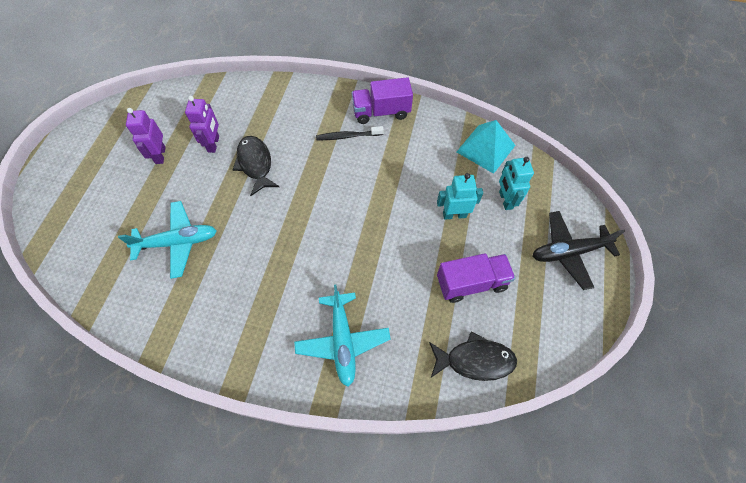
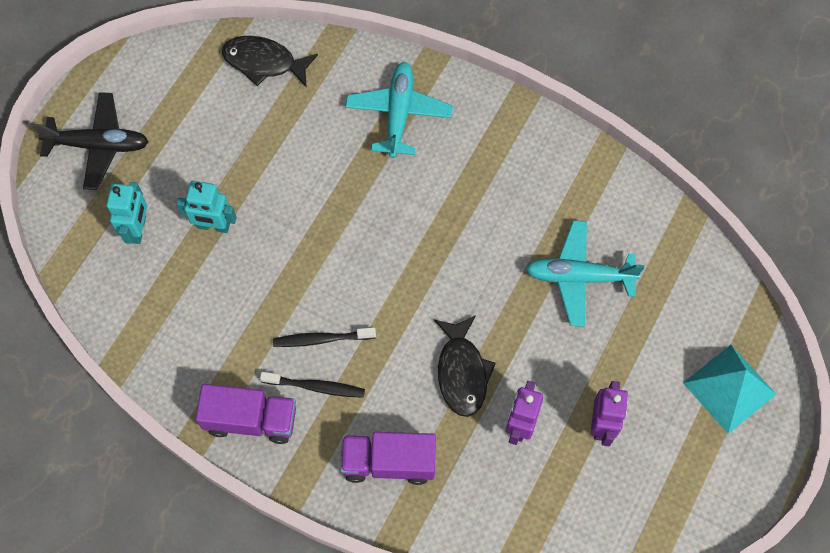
camera: 165 degrees left, 5 degrees up
purple truck [437,253,515,303] -> purple truck moved to [340,432,436,485]
turquoise pyramid [457,120,516,174] -> turquoise pyramid moved to [683,345,776,434]
none -> black toothbrush [273,327,376,347]

